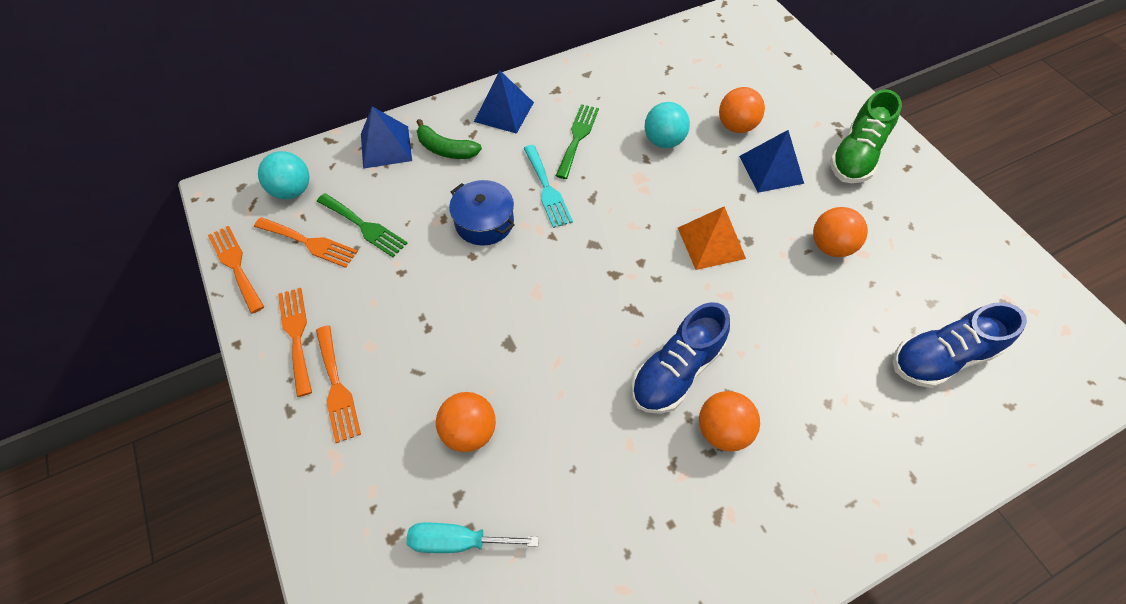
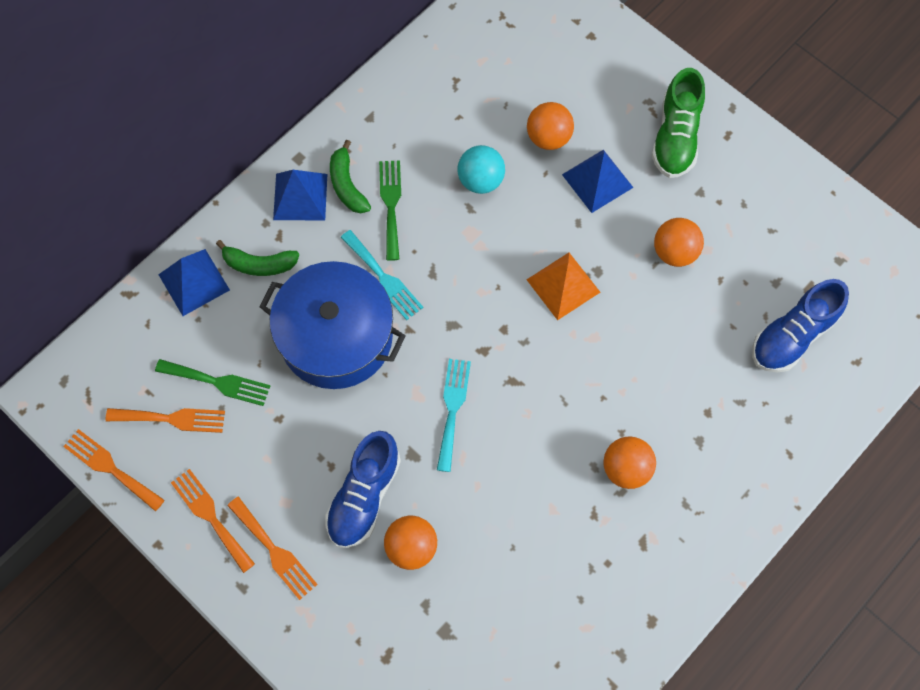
camera: 20 degrees left, 10 degrees up
turquoise ball [258,151,310,199] -> none
turquoise screwdriver [407,523,539,553] -> none
blue pot [449,180,515,246] -> blue pot [259,261,405,389], size x1.83
blue shoe [631,302,730,414] -> blue shoe moved to [325,431,401,548]
none -> green banana [330,140,371,213]
none -> turquoise fork [437,359,471,472]

